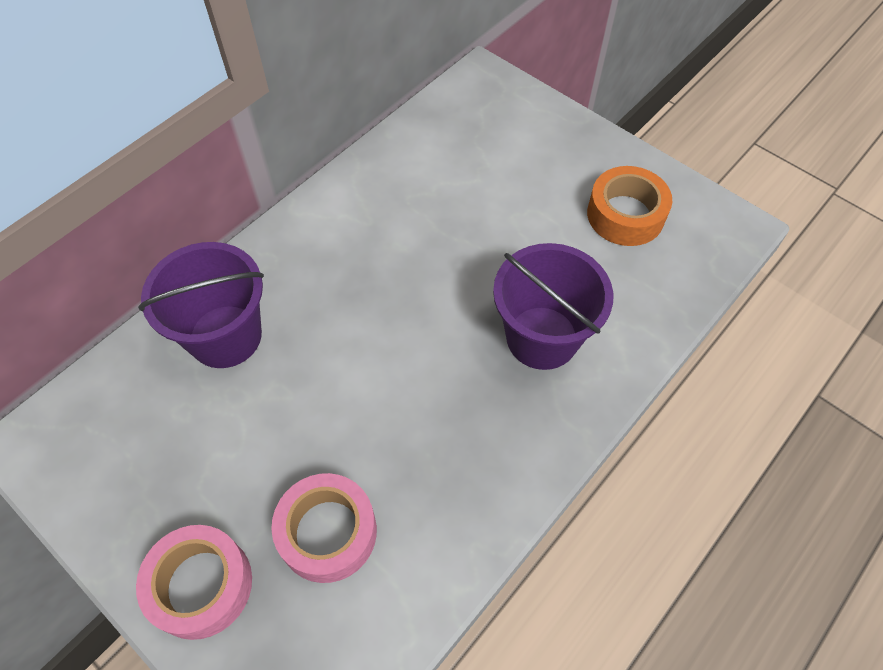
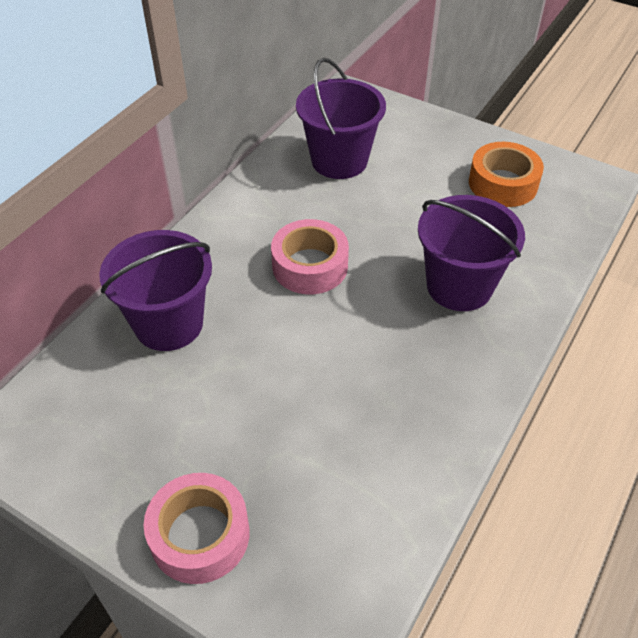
camera: 10 degrees left, 10 degrees down
pink tape [271,473,377,583] -> pink tape moved to [271,219,349,294]
none -> purple bucket [296,58,386,179]

